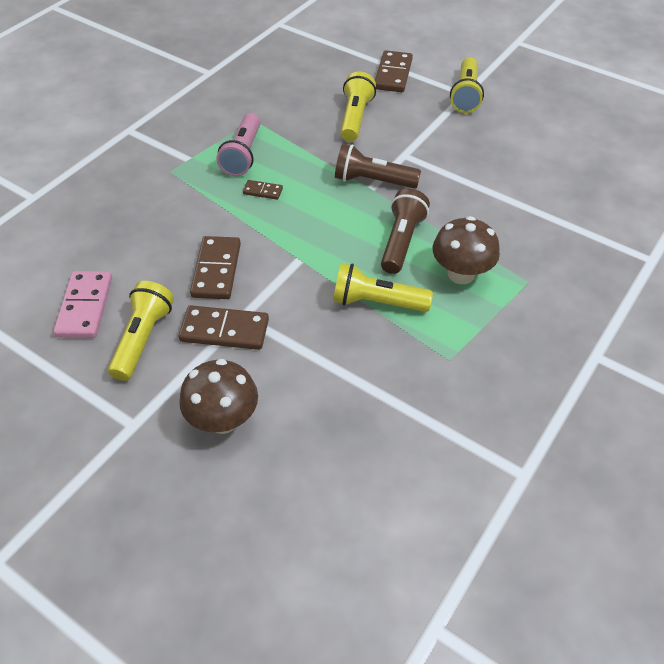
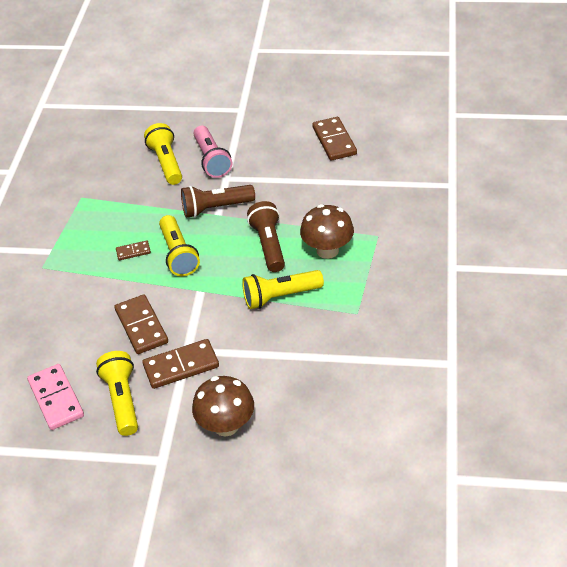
camera: 25 degrees left, 5 degrees down
pink flashlight [217,113,261,176] -> pink flashlight moved to [193,126,232,178]
brown domino [375,50,413,92] -> brown domino moved to [312,117,357,161]
yellow flashlight [450,58,484,113] -> yellow flashlight moved to [159,215,200,276]

